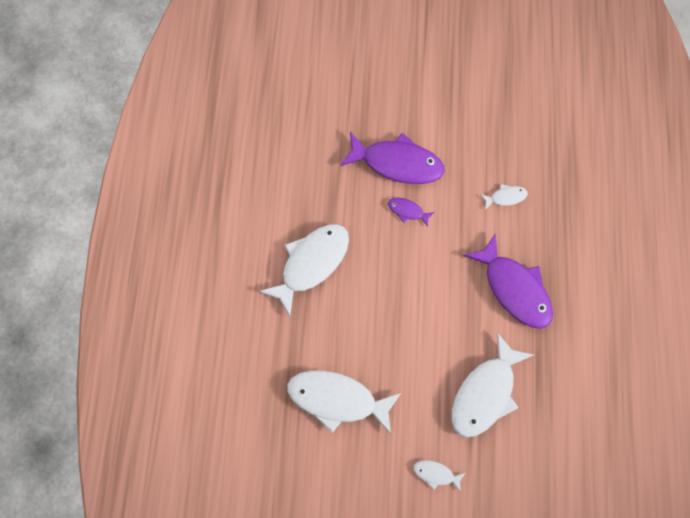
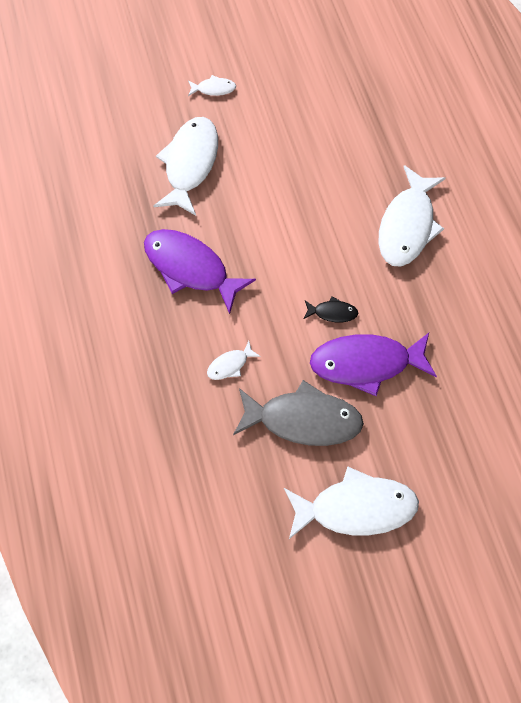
camera: 160 degrees right, 0 degrees up
white fish [287,370,401,434] -> white fish moved to [284,467,419,539]
purple fish [388,197,435,227] -> black fish [304,296,358,322]
none -> grey fish [233,380,364,446]

